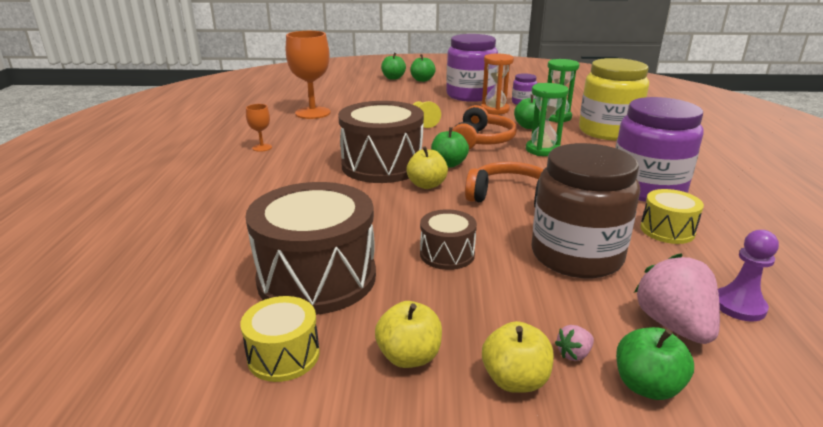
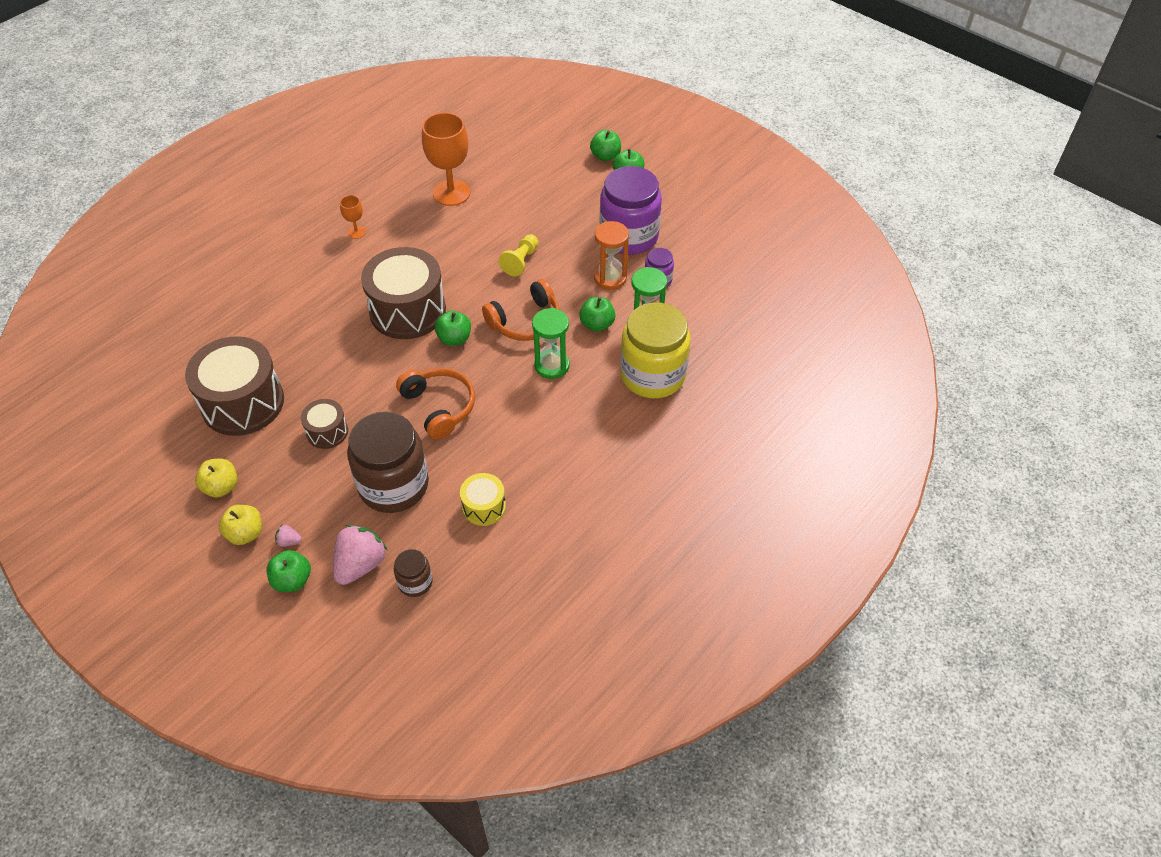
camera: 40 degrees right, 25 degrees up
yellow drum [240,296,320,382] -> none
yellow apple [406,146,448,189] -> none
purple jar [615,97,704,202] -> none
purple pawn [718,230,779,322] -> brown jar [394,549,433,597]

